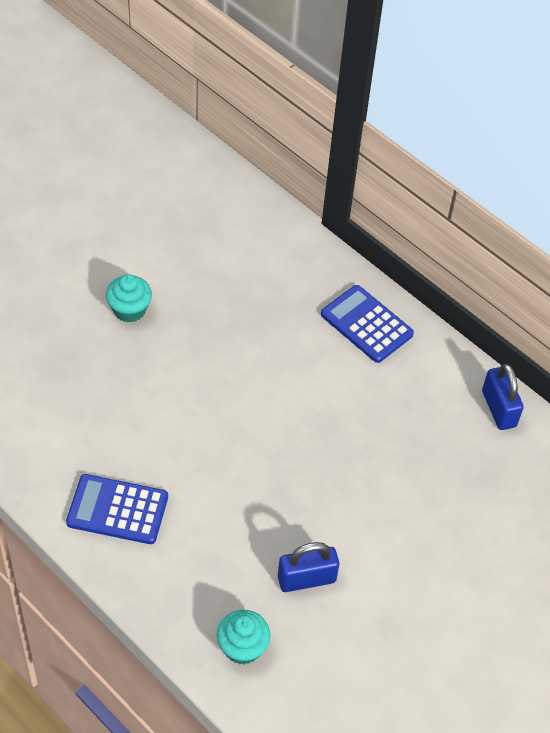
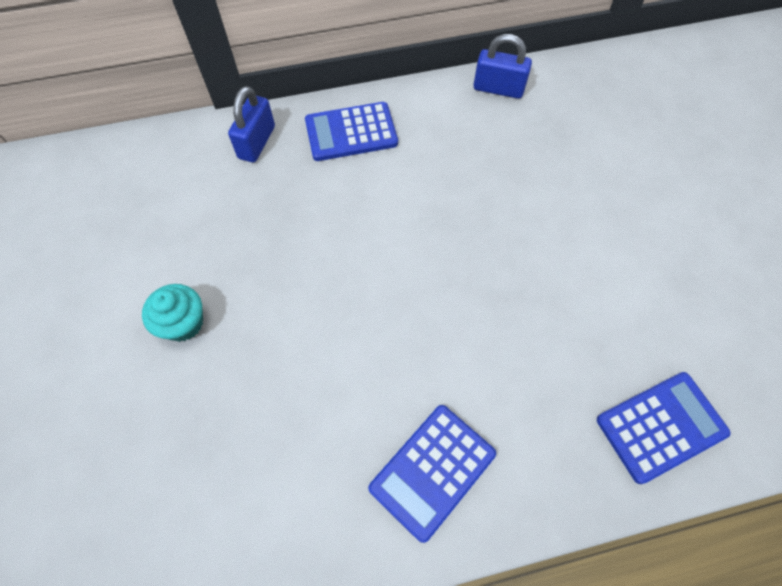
camera: 55 degrees left, 10 degrees up
turquoise cupcake [217,610,271,665] -> blue calculator [597,372,731,484]
blue padlock [278,542,339,592] -> blue padlock moved to [228,86,275,163]

